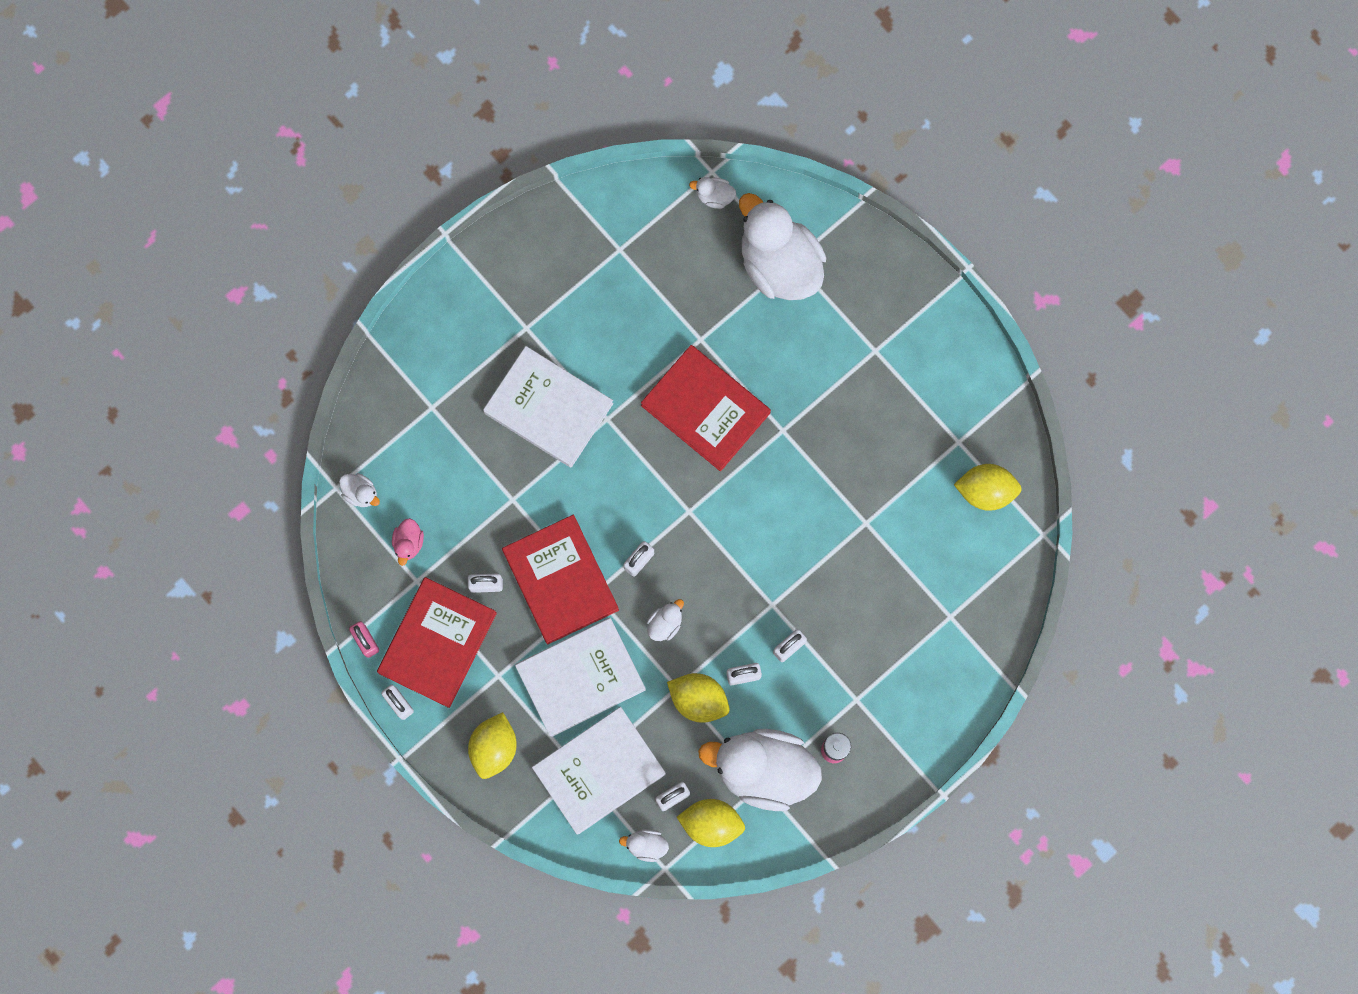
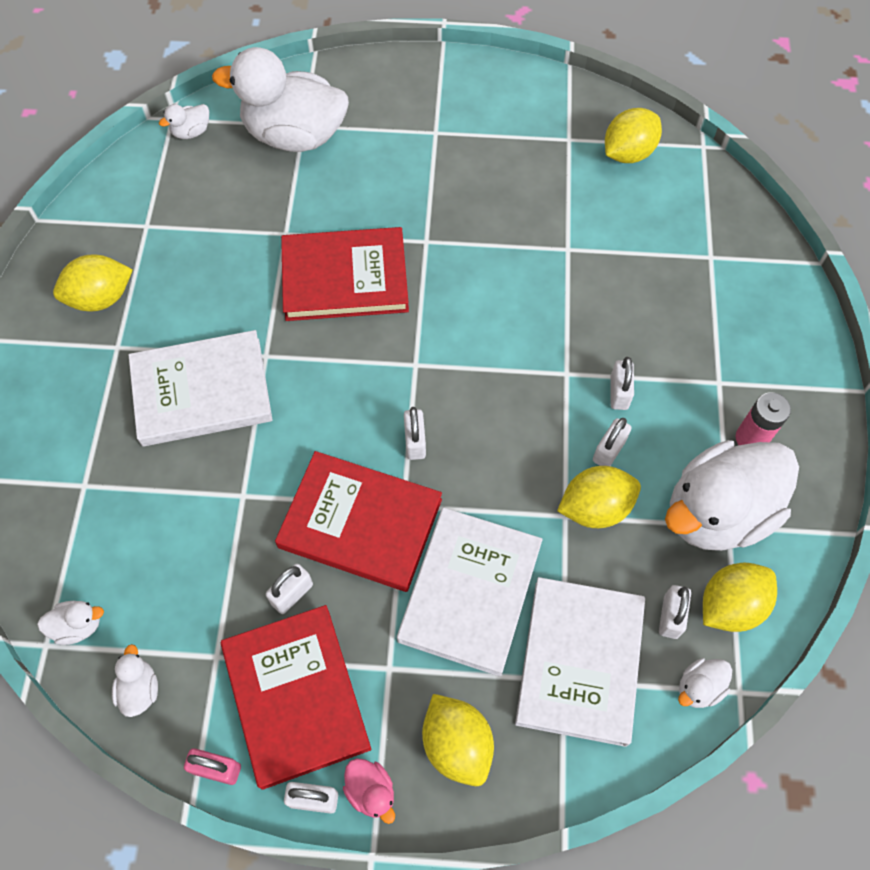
camera: 45 degrees left, 15 degrees down
pink duck [392,518,424,566] -> pink duck moved to [343,758,395,824]
white duck [647,599,684,641] -> white duck moved to [112,644,158,717]
none -> yellow lemon [53,255,133,311]

